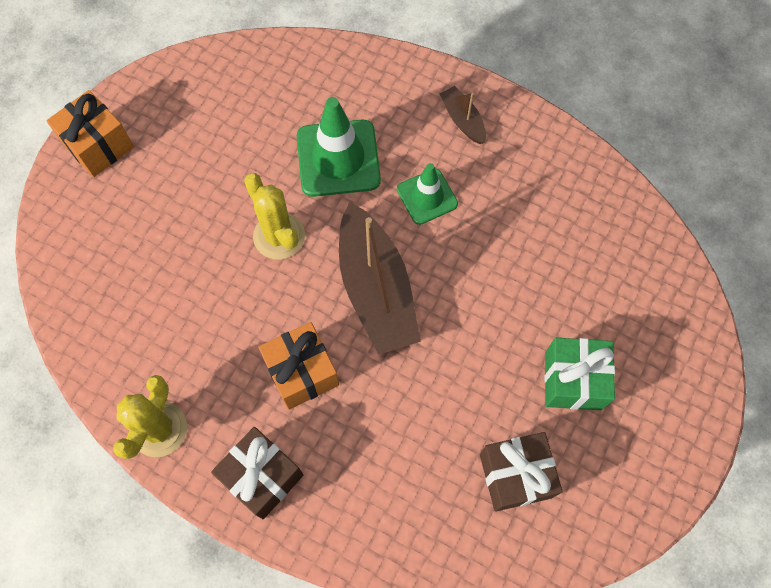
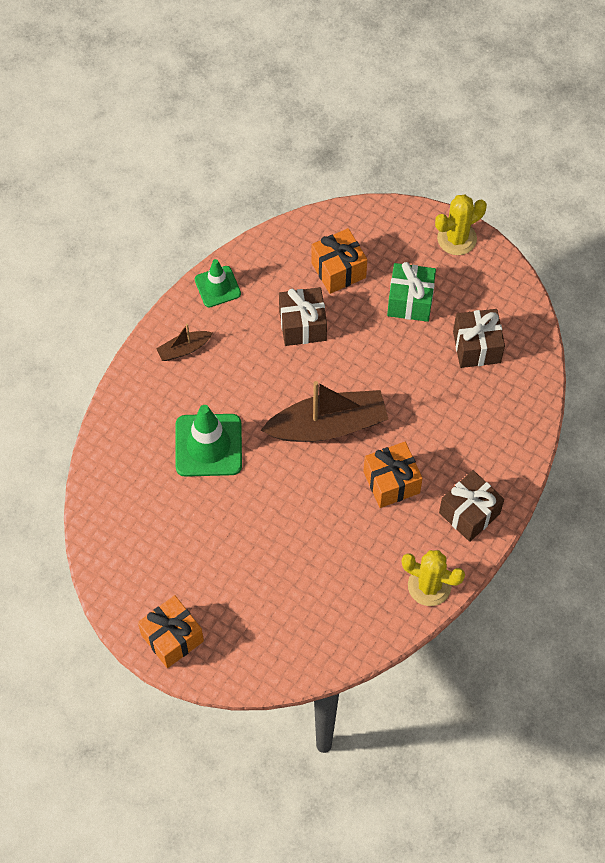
camera: 85 degrees left, 5 degrees down
yellow cactus [244,173,305,260] -> yellow cactus moved to [435,194,487,255]
green traffic cone [397,163,458,225] -> green traffic cone moved to [195,259,241,307]
none -> brown gift [279,287,327,346]
none -> orange gift [311,228,367,294]

